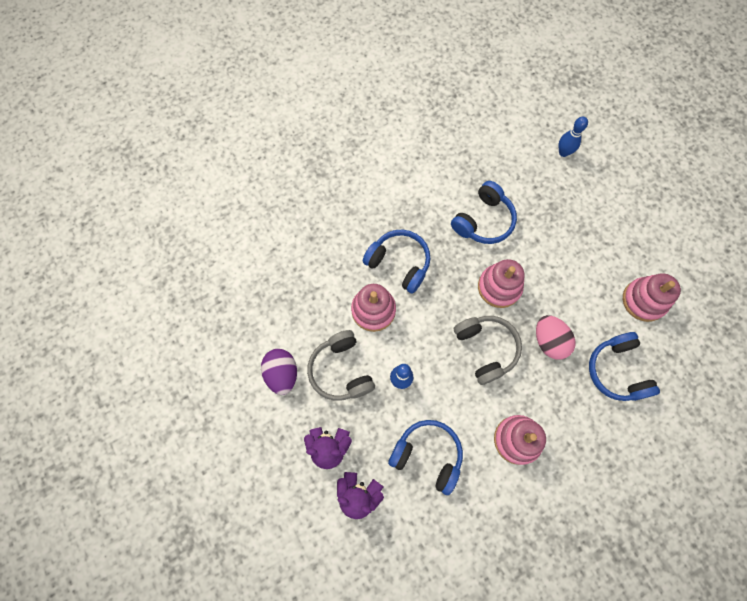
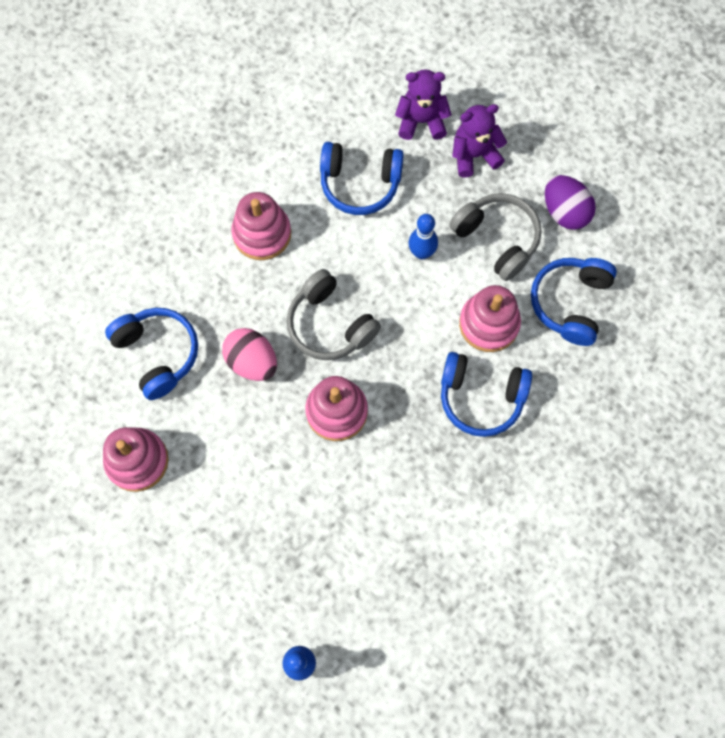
camera: 160 degrees right, 0 degrees up
blue headphones [451,181,517,244] -> blue headphones moved to [531,258,617,346]

